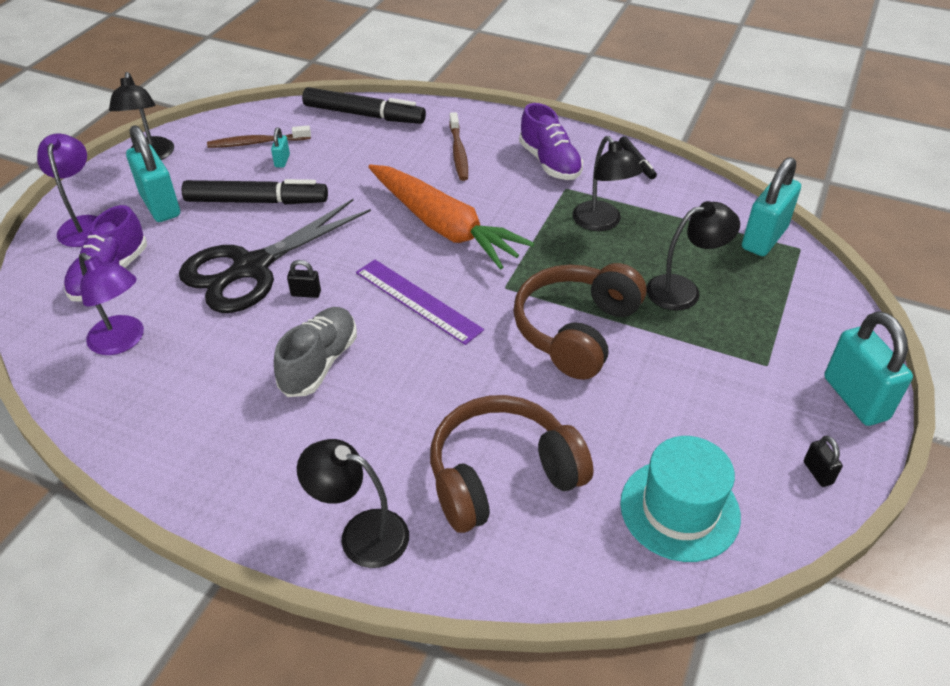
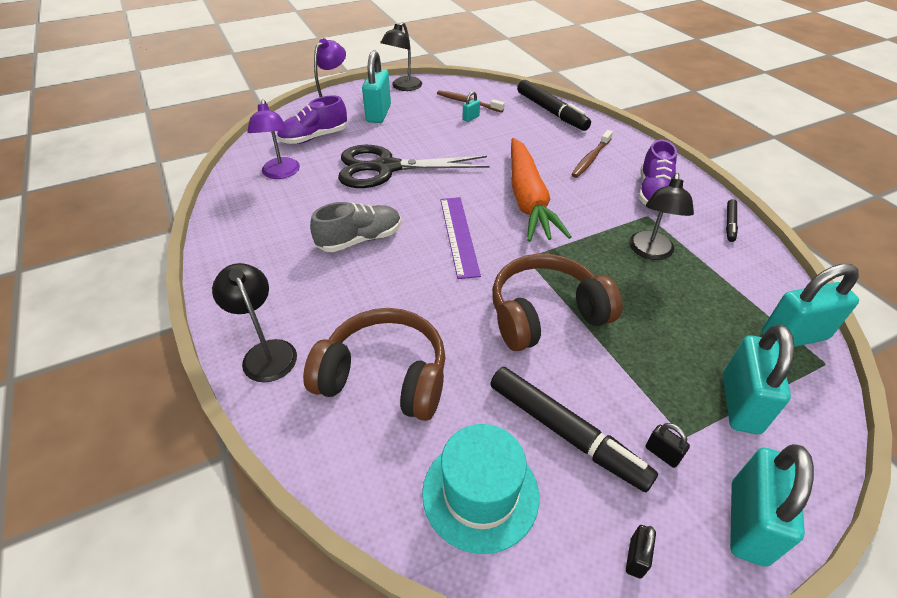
camera: 40 degrees right, 0 degrees up
black marker [182,179,328,204] -> black marker moved to [490,367,658,492]
black padlock [287,260,321,298] -> black padlock moved to [646,423,690,468]
black lamp [646,201,740,311] -> none
none -> turquoise padlock [723,324,795,434]

